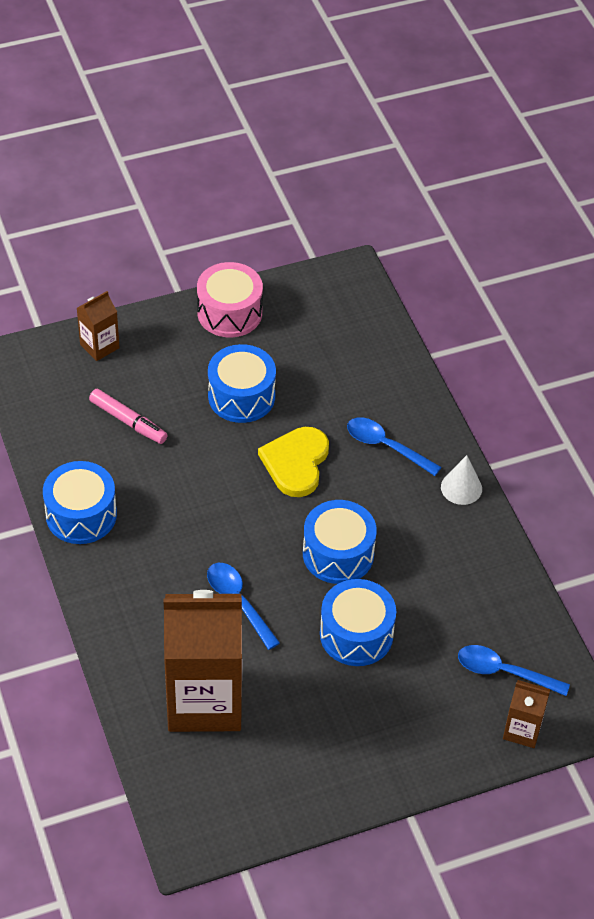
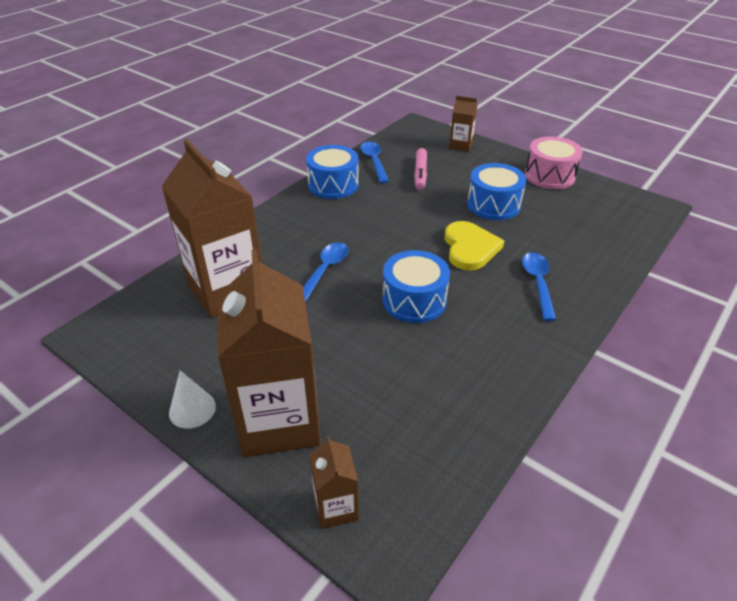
camera: 60 degrees right, 10 degrees down
yellow heart [258,427,329,497] -> yellow heart turned 105 degrees clockwise [445,221,504,271]
blue drum [320,579,396,666] -> none
white cone [441,455,482,505] -> white cone moved to [169,370,216,429]
blue spoon [458,645,570,696] -> blue spoon moved to [360,142,389,183]
none -> brown carton [218,249,321,457]

